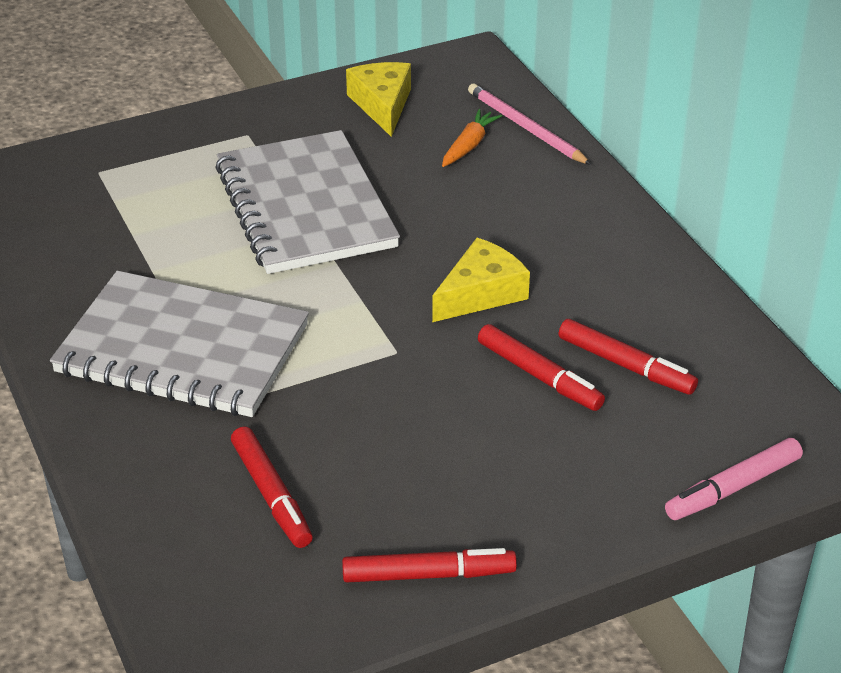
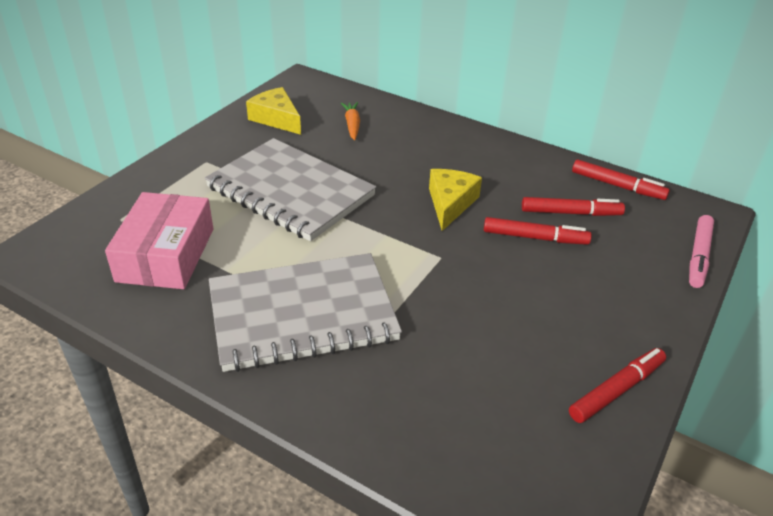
camera: 35 degrees left, 0 degrees up
red marker [231,426,313,548] -> red marker moved to [572,159,670,200]
pink pencil [468,84,592,165] -> none
none -> pink box [105,192,214,289]

